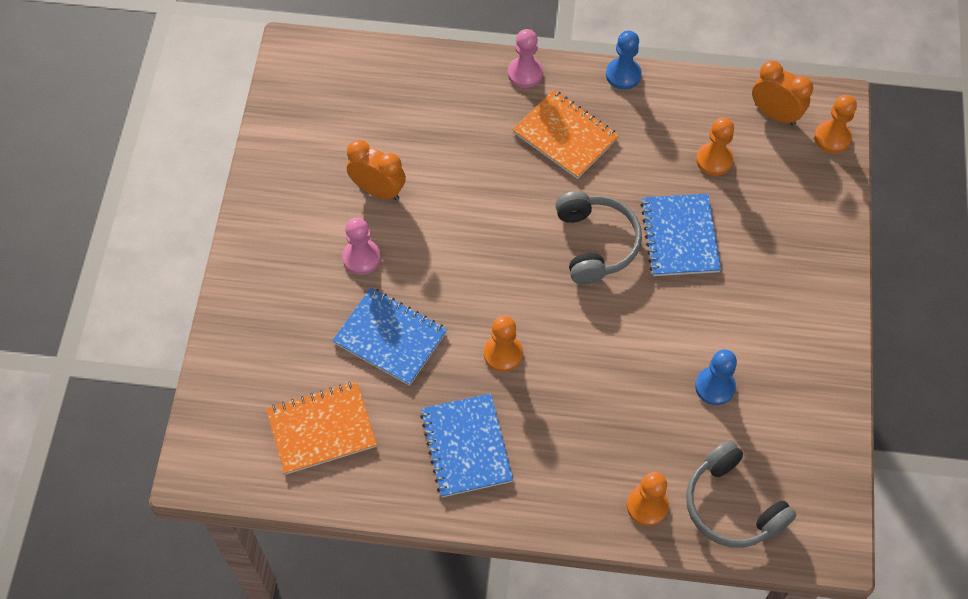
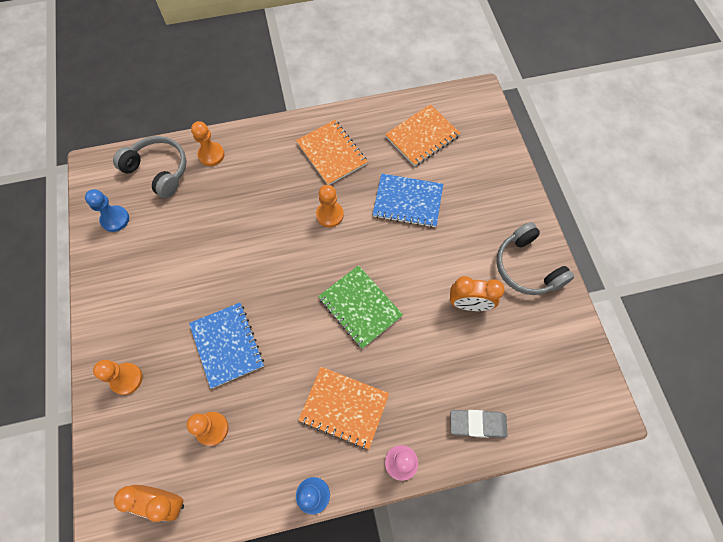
camera: 160 degrees right, 5 degrees up
pink pawn [342,217,381,275] -> none
blue notebook [420,393,513,497] -> orange notebook [296,120,368,185]
grey headphones [555,191,642,284] -> grey headphones moved to [497,222,574,295]
blue pawn [695,349,737,405] -> blue pawn moved to [85,189,129,232]
orange pawn [814,95,857,153] -> orange pawn moved to [93,360,143,395]
none -> green notebook [318,265,403,349]
none -> grey eraser [450,410,508,438]

